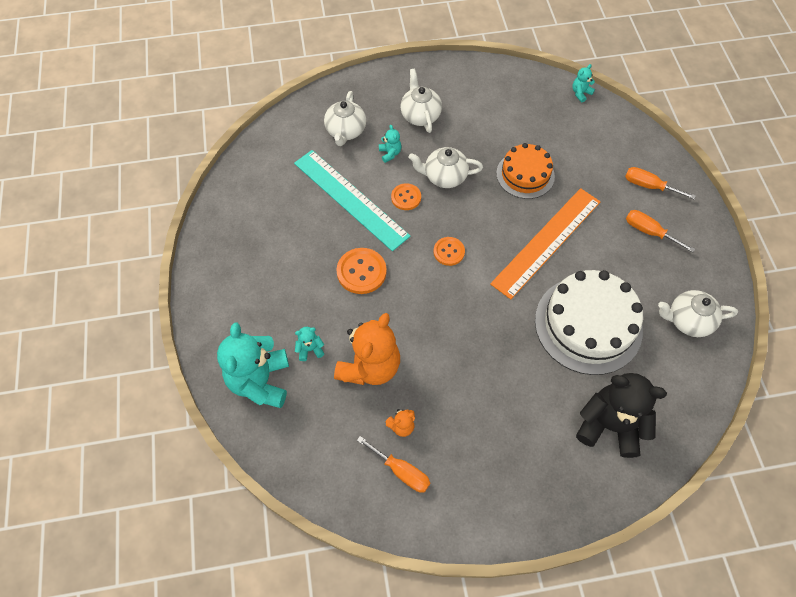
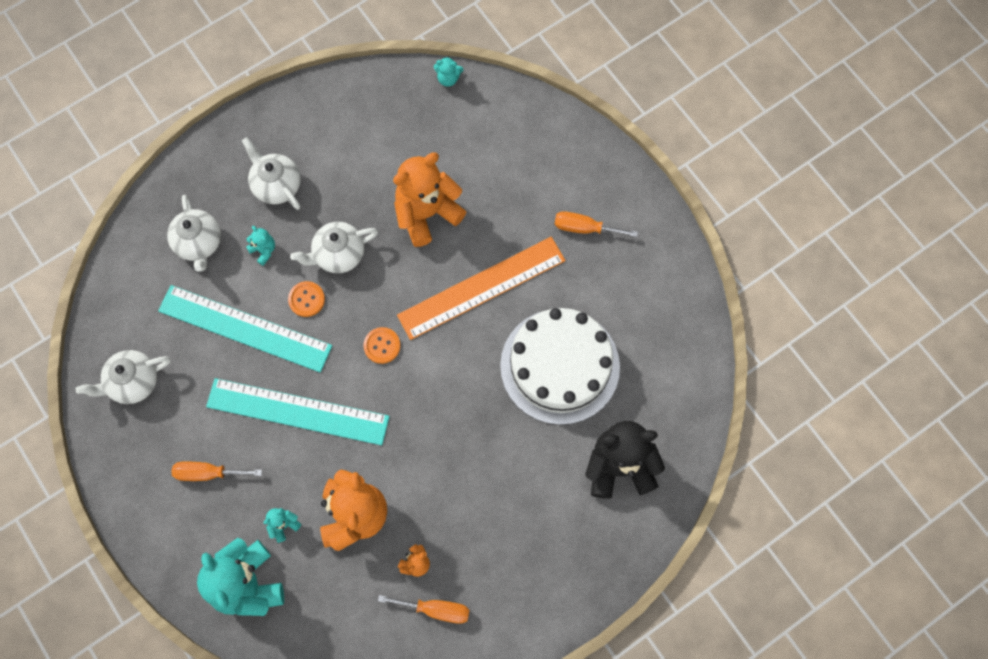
camera: 25 degrees left, 10 degrees up
orange button [336,248,387,294] -> turquoise ruler [206,378,390,445]
orange ruler [490,188,601,299] -> orange ruler turned 45 degrees clockwise [397,237,566,340]
orange cake [496,143,555,199] -> orange teddy bear [393,152,467,247]
turquoise teddy bear [572,64,595,102] -> turquoise teddy bear turned 105 degrees counterclockwise [434,56,463,87]
orange screwdriver [625,167,696,199] -> orange screwdriver moved to [171,462,262,481]
white teapot [658,290,738,337] -> white teapot moved to [76,350,171,404]

